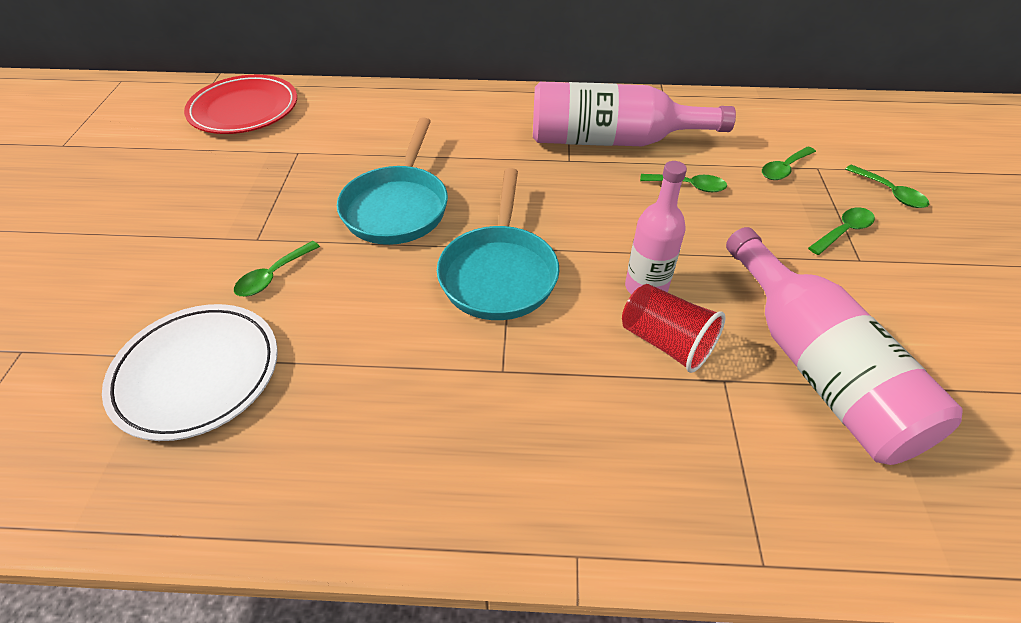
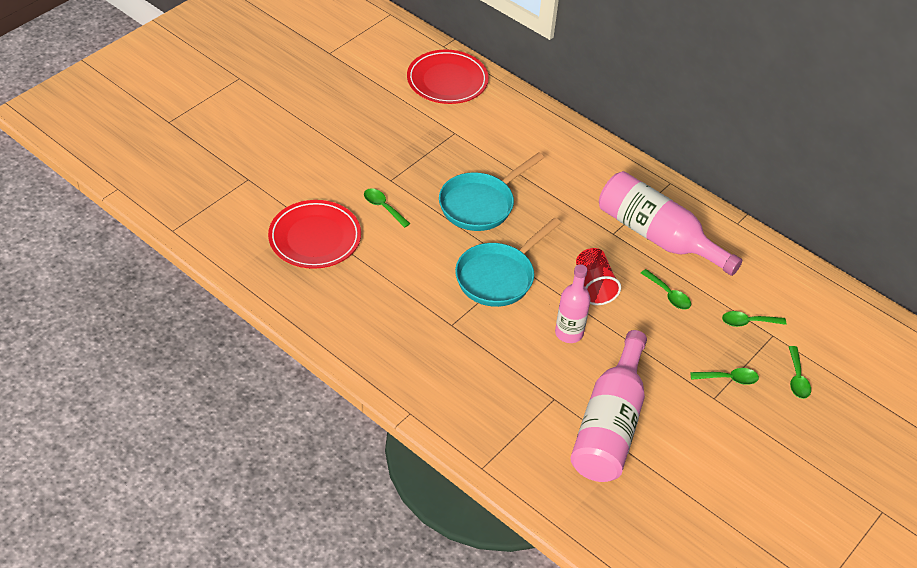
camera: 35 degrees right, 0 degrees up
white plate [102,304,278,441] -> red plate [268,200,361,269]
green spoon [234,241,320,296] -> green spoon turned 60 degrees clockwise [364,189,410,228]
red cup [622,284,725,373] -> red cup moved to [576,248,621,305]

